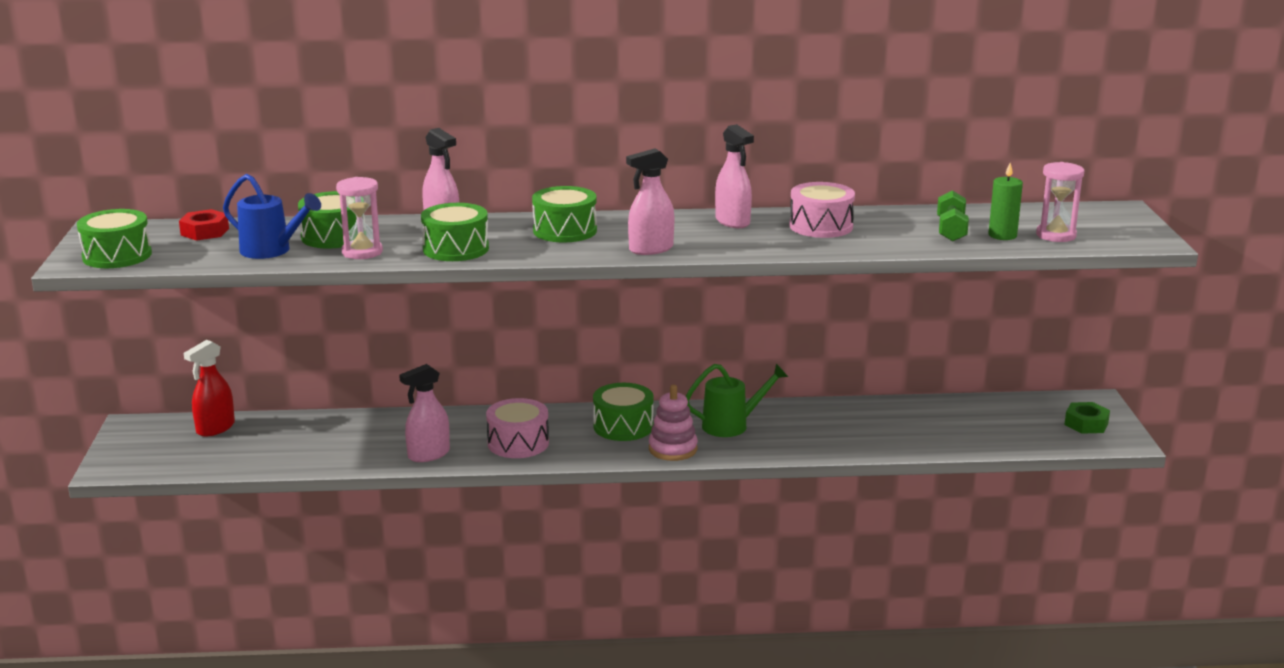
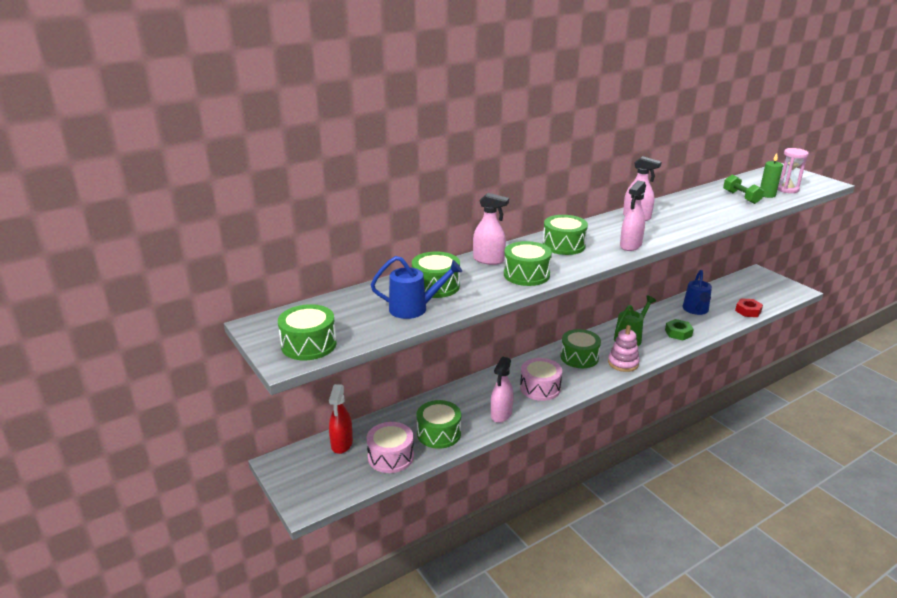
camera: 30 degrees left, 5 degrees up
red nut [179,209,229,241] -> red nut moved to [735,298,763,317]
pink hourglass [336,177,383,259] -> none
pink drum [789,182,855,238] -> pink drum moved to [367,422,414,473]
green nut [1064,402,1110,434] -> green nut moved to [665,319,694,340]
none -> green drum [417,400,461,449]
none -> blue watering can [683,270,712,315]

